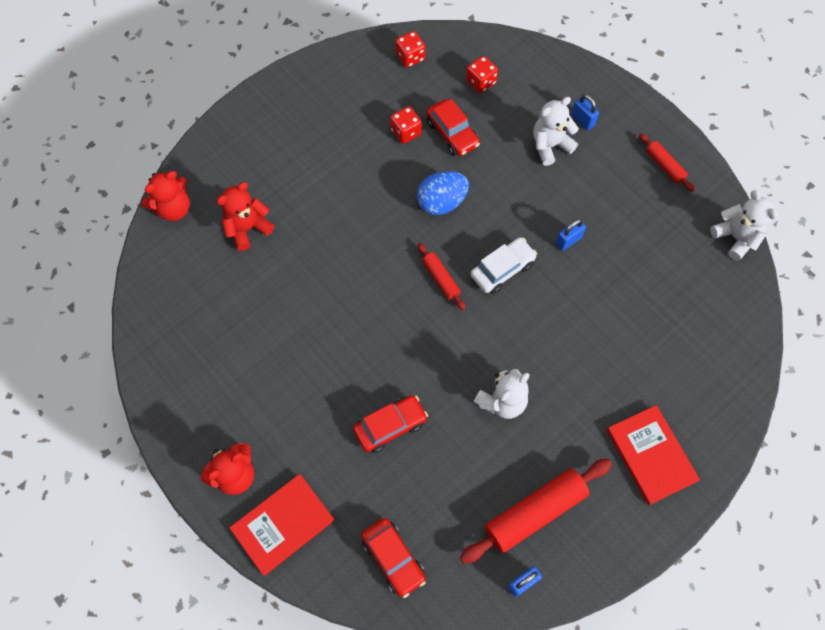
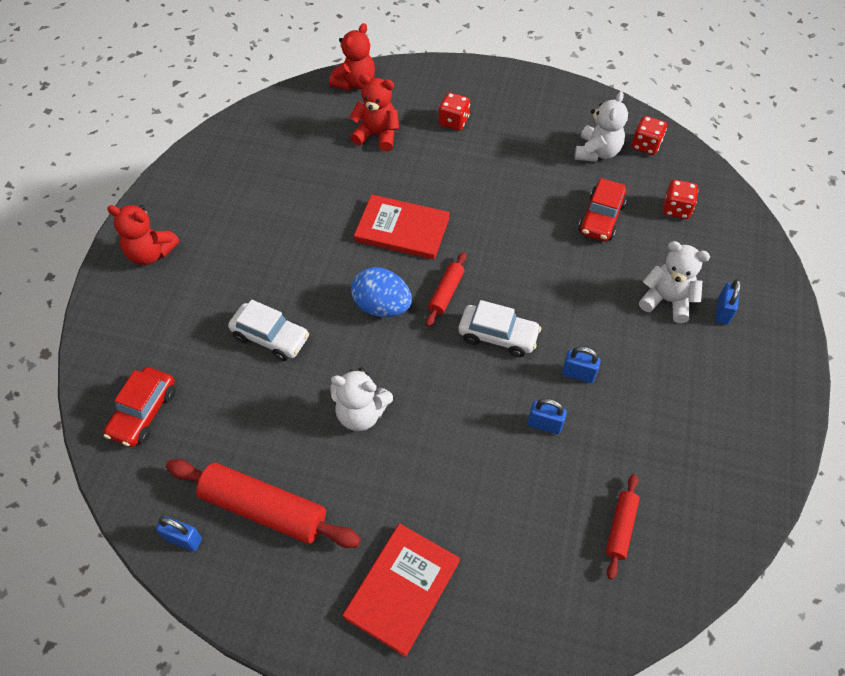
camera: 55 degrees right, 10 degrees down
red teddy bear [142,171,190,221] -> red teddy bear turned 75 degrees counterclockwise [329,23,375,91]
red book [229,474,334,576] -> red book moved to [354,195,450,260]
red car [353,395,428,453] -> white car [228,300,309,361]
red dice [390,106,422,144] -> red dice moved to [439,92,470,131]
blue egg [417,171,469,215] -> blue egg moved to [351,267,412,317]
red rolling pin [639,133,695,192] -> red rolling pin moved to [606,474,640,580]
white teddy bear [710,190,778,261] -> white teddy bear moved to [575,91,628,162]
none -> blue padlock [528,399,567,434]

